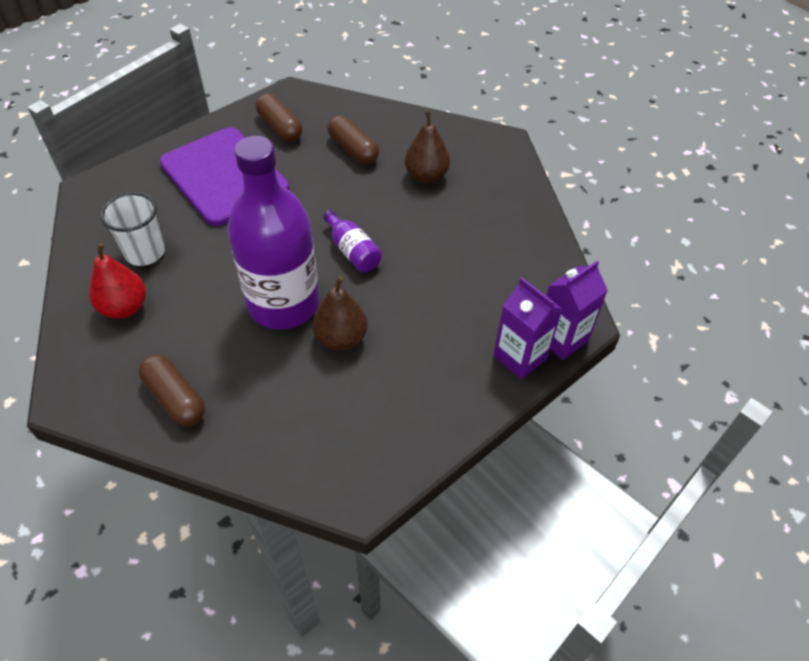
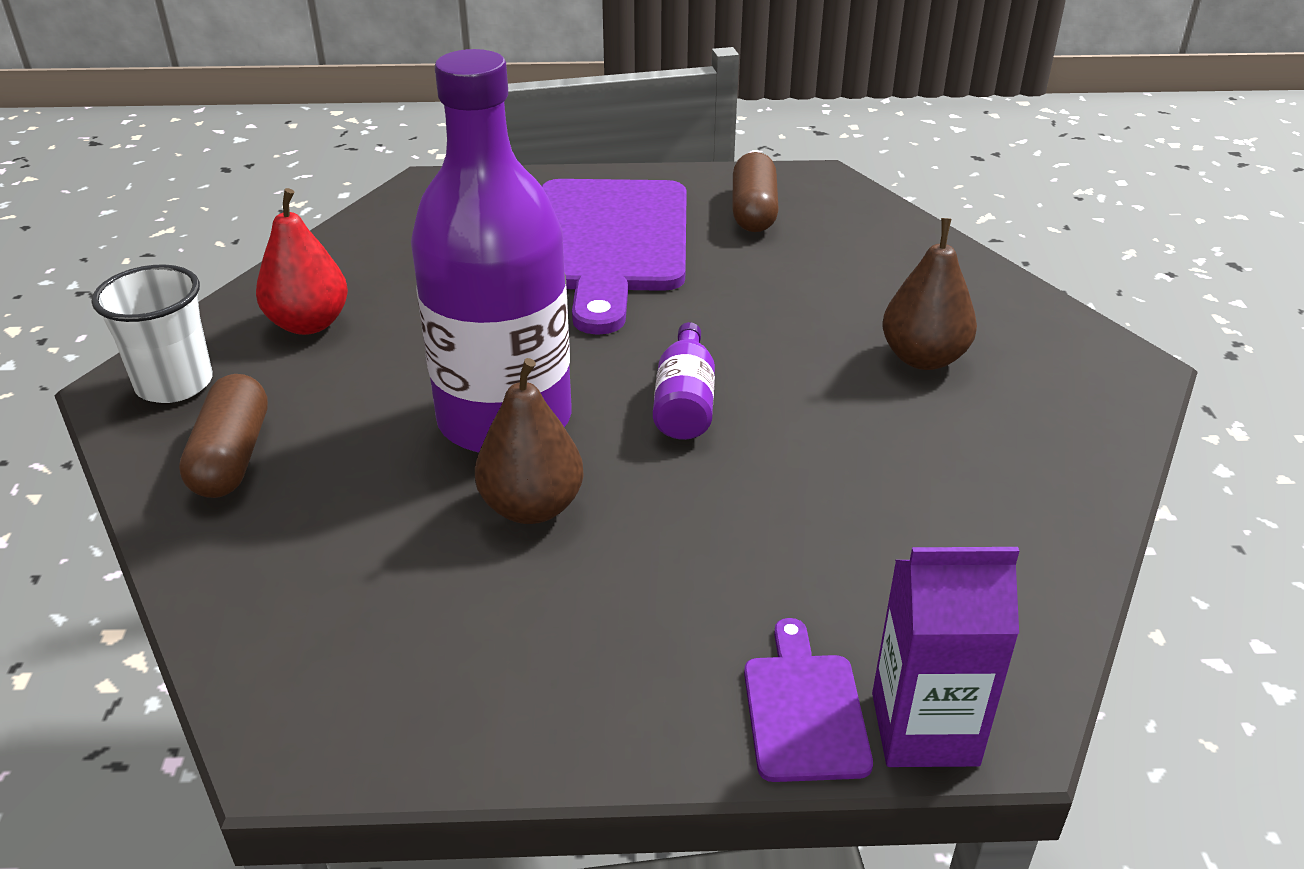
camera: 40 degrees right, 15 degrees down
white cup [101,192,165,266] -> white cup moved to [92,264,212,403]
brown capsule [328,115,379,165] -> none
purple carton [493,277,562,380] -> purple cutting board [744,618,873,782]

